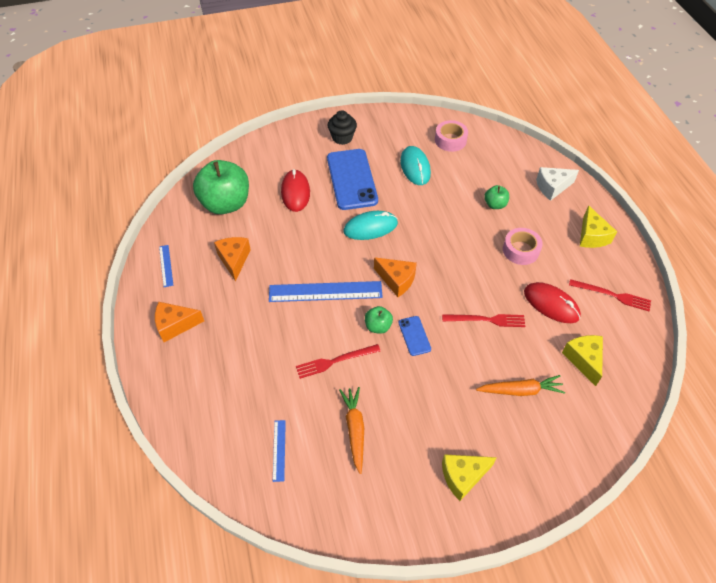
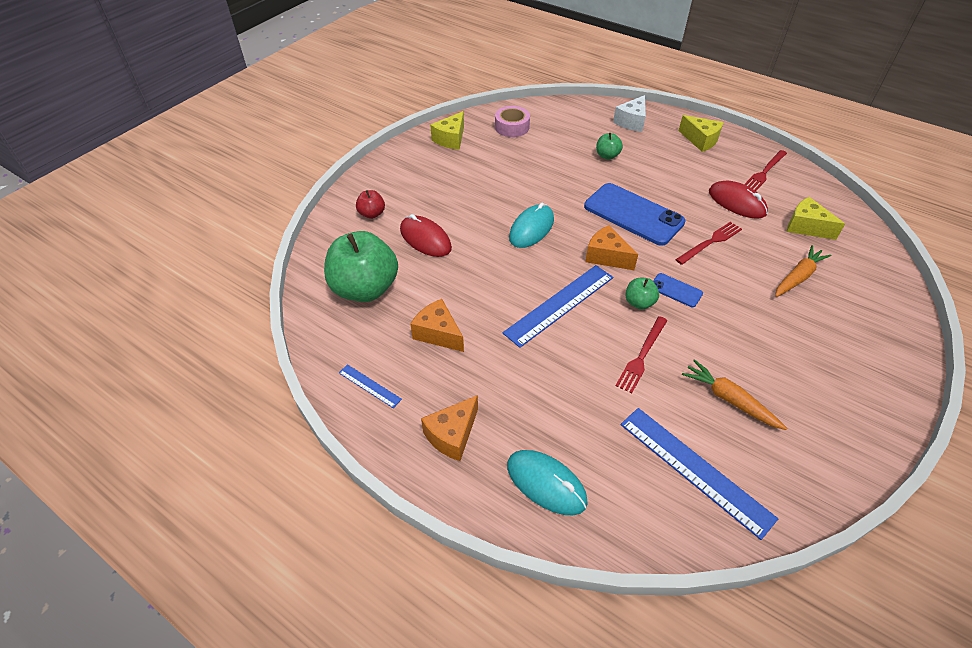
camera: 40 degrees left, 5 degrees down
blue ruler [273,420,286,482] -> blue ruler [620,408,778,540], size x2.07
black cupcake [327,110,357,145] -> none
blue phone [327,149,378,210] -> blue phone moved to [584,183,685,246]
orange cheese [374,257,417,297] -> orange cheese turned 135 degrees counterclockwise [585,225,638,270]
turquoise mouse [400,146,431,185] -> turquoise mouse moved to [507,450,588,515]
yellow cheese [442,454,497,501] -> yellow cheese moved to [430,111,464,150]
pink tape [503,228,543,265] -> none
red mouse [524,282,581,323] -> red mouse turned 45 degrees clockwise [709,181,768,219]
red fork [569,279,651,311] -> red fork turned 150 degrees clockwise [744,150,787,191]
none -> red apple [356,190,385,219]

